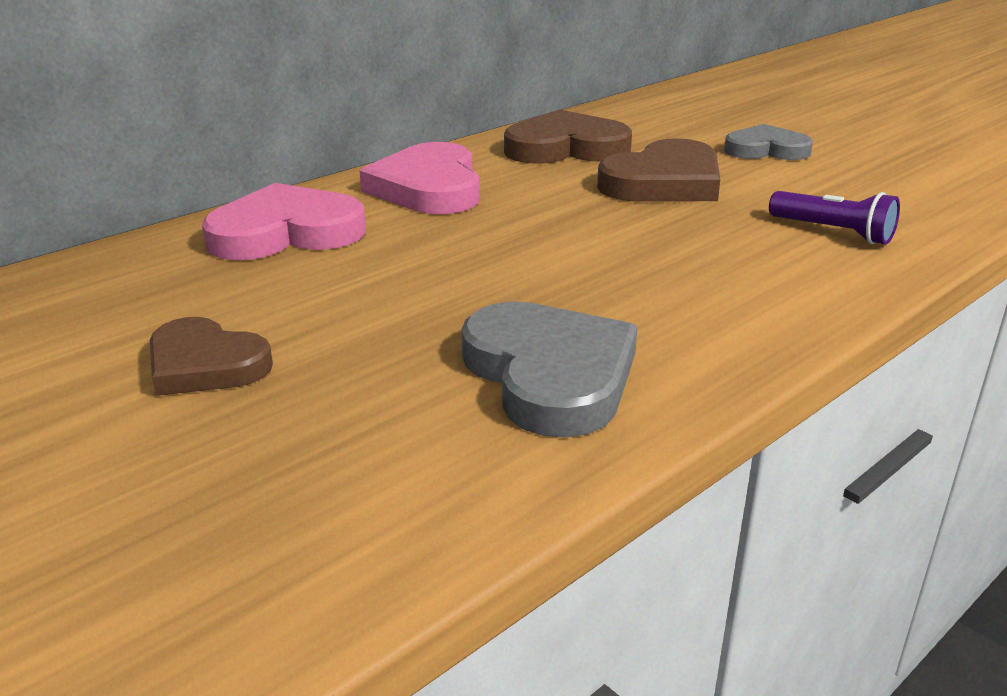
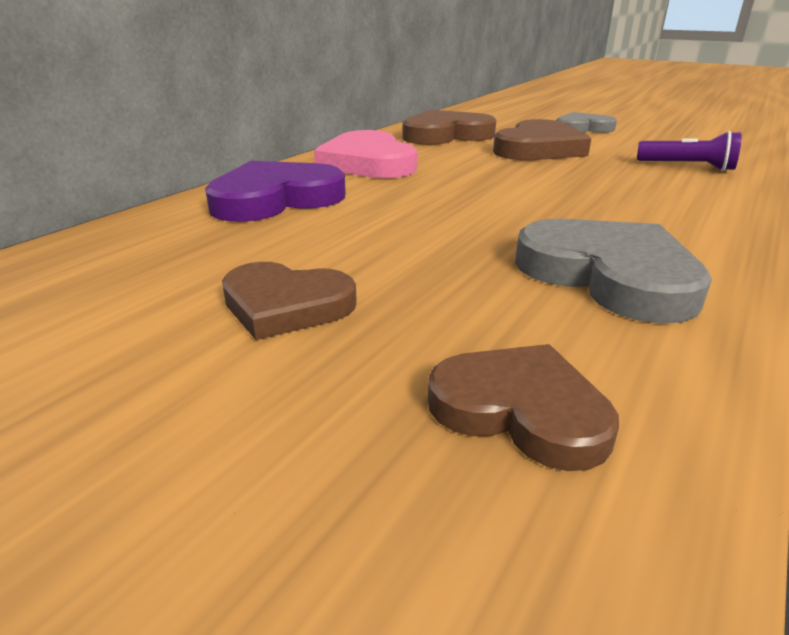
camera: 15 degrees left, 0 degrees up
pink heart [202,183,366,260] -> purple heart [205,161,346,222]
none -> brown heart [428,344,619,471]

